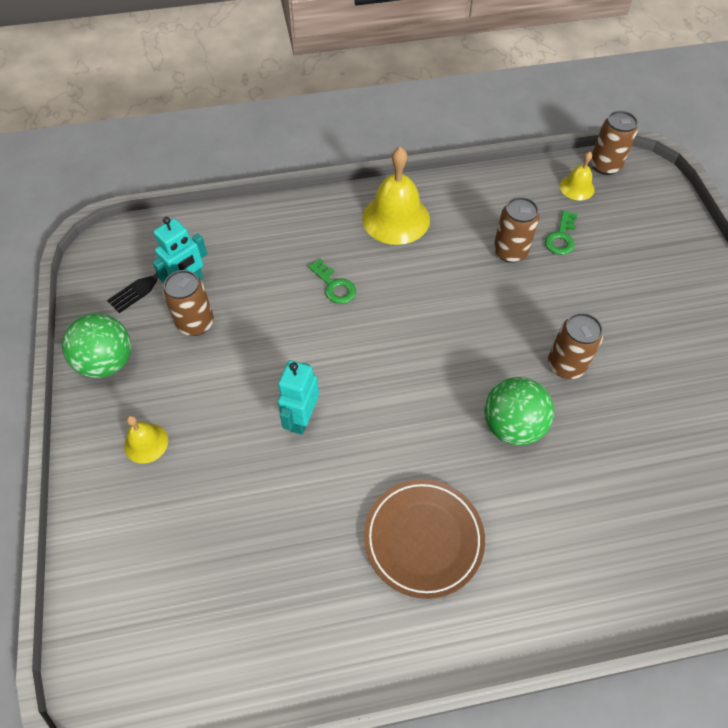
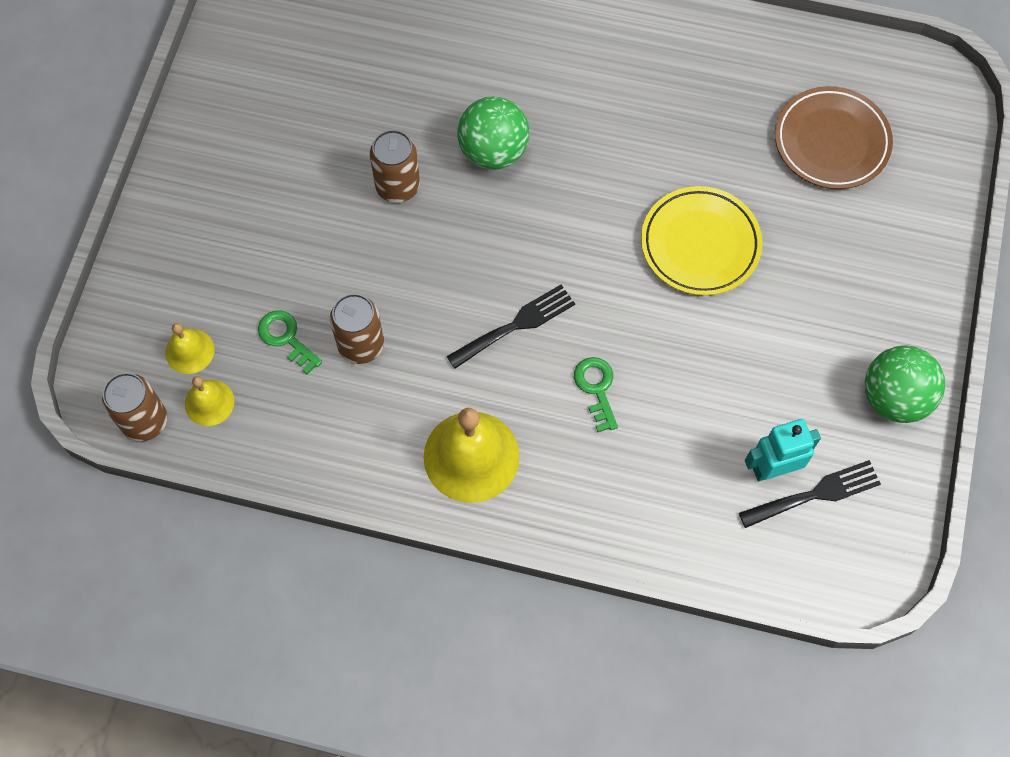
camera: 155 degrees left, 10 degrees up
yellow bell [124,415,168,464] -> yellow bell moved to [166,323,214,374]
brown can [163,270,214,336] -> none
turquoise robot [278,360,319,435] -> yellow plate [641,186,762,296]
brown plate [364,479,485,599] -> brown plate moved to [775,86,893,189]
green key [545,210,578,255] -> green key turned 90 degrees counterclockwise [258,310,322,374]
none -> black fork [446,284,575,369]

